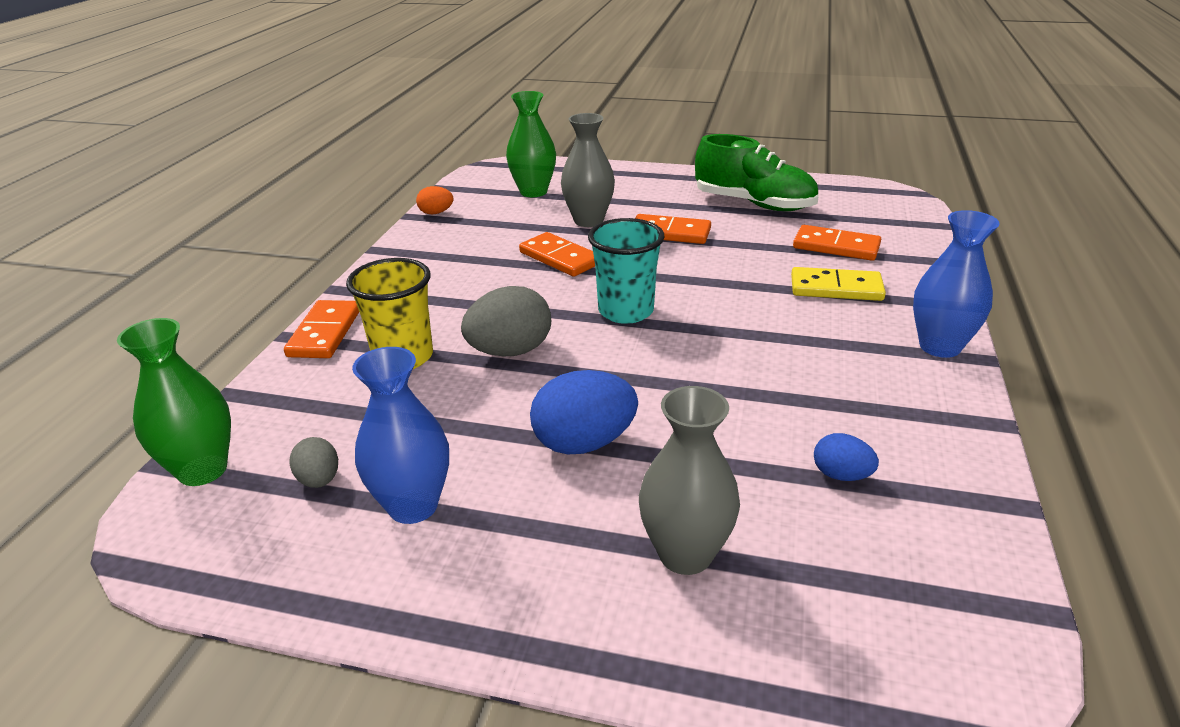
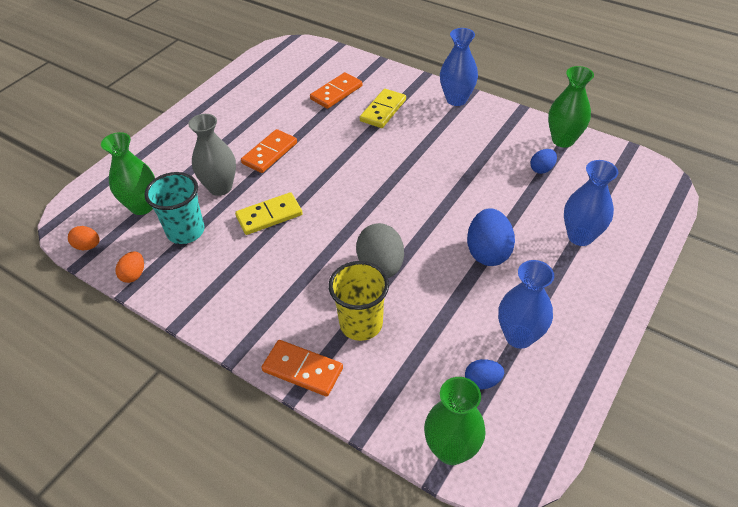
camera: 70 degrees left, 15 degrees up
grey egg [289,437,338,488] -> blue egg [465,359,504,389]
orange domino [519,232,595,277] -> yellow domino [235,192,303,235]
turquoise cup [588,218,664,324] -> turquoise cup moved to [144,172,205,244]
grey vase [639,386,740,575] -> blue vase [564,160,618,246]
green shoe [695,134,819,211] -> none
none -> orange egg [68,226,100,250]
none -> green vase [548,66,594,148]

